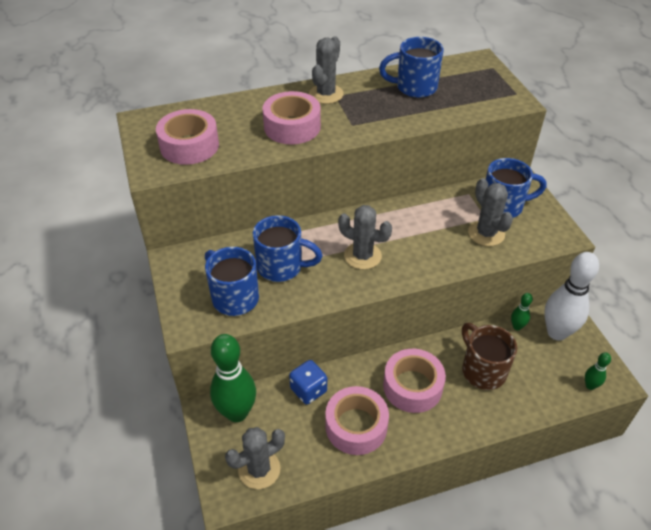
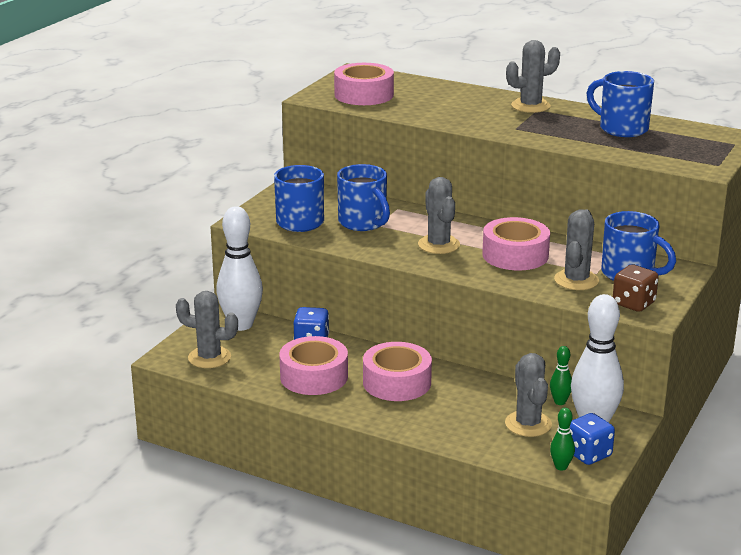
camera: 45 degrees right, 20 degrees down
green bowling pin [210,334,256,422] -> white bowling pin [216,206,263,331]
pink tape [262,91,321,144] -> pink tape moved to [482,217,550,270]
brown mug [462,323,517,390] -> none
none -> grey cactus [505,353,552,437]
none -> blue dice [570,413,615,465]
none -> brown dice [613,264,659,312]

